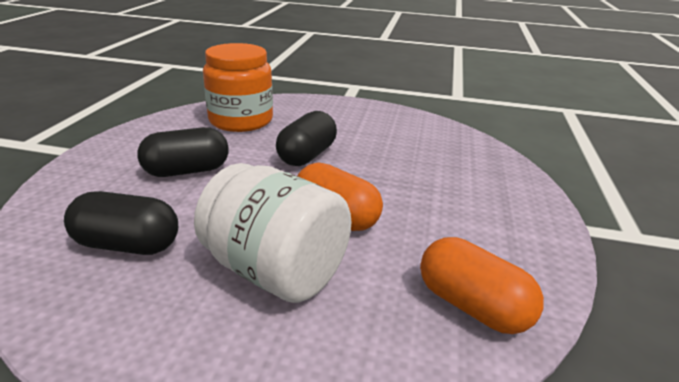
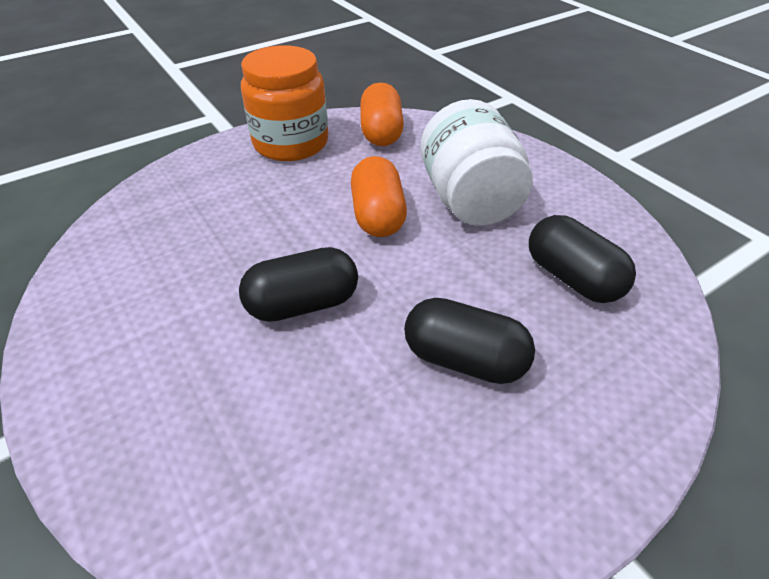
camera: 135 degrees left, 15 degrees up
orange jar [203,43,273,132] -> orange jar moved to [241,45,328,161]

